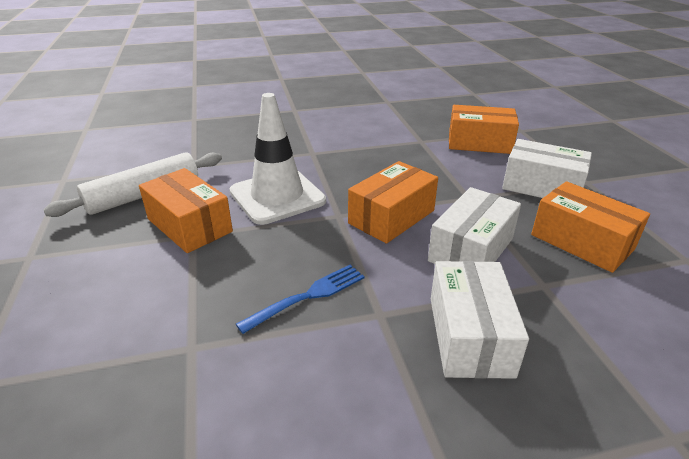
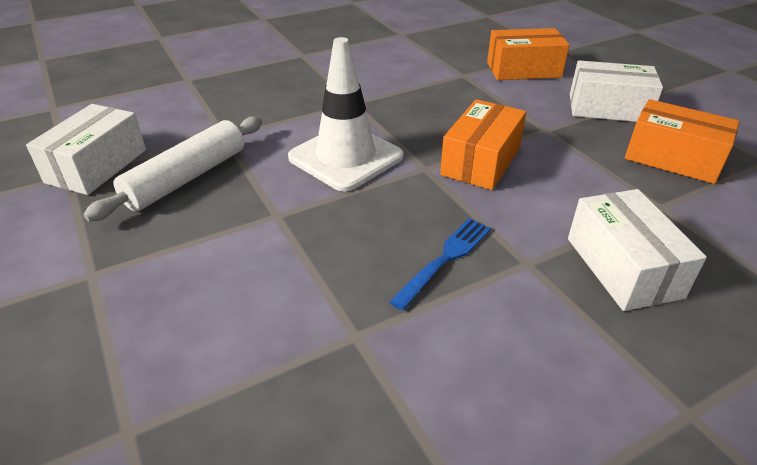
camera: 15 degrees left, 5 degrees up
orange box [139,168,233,253] -> none
white box [428,187,521,264] -> white box moved to [26,104,146,195]

